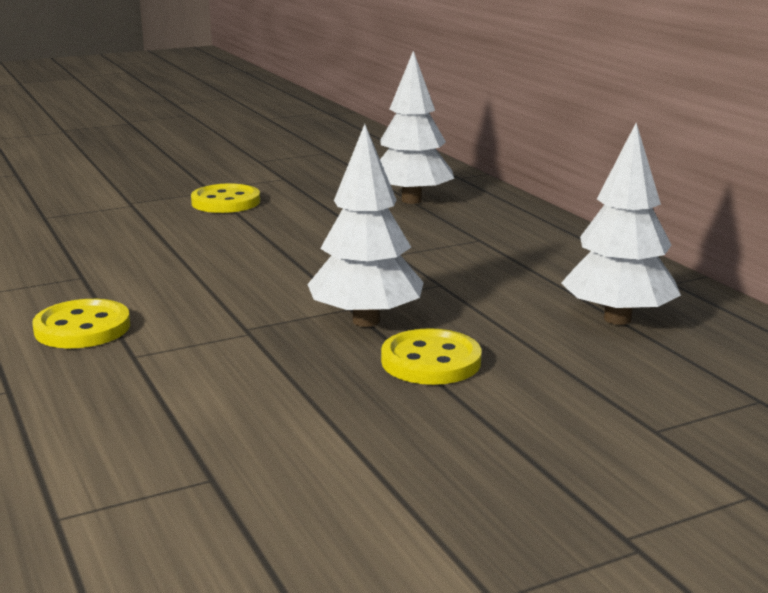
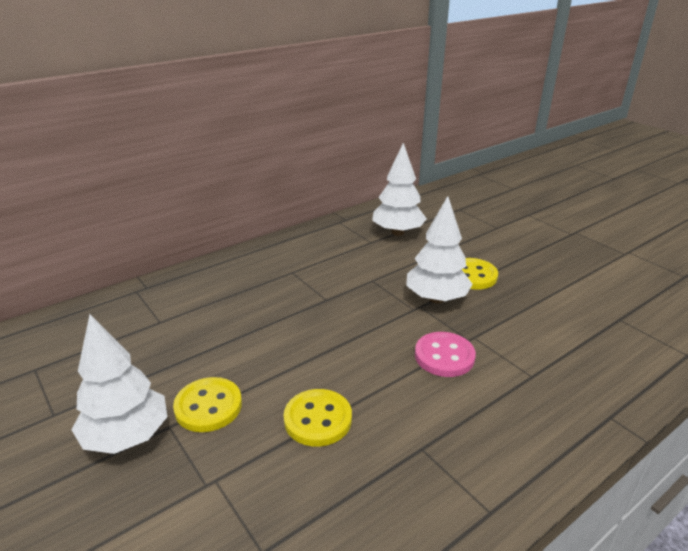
camera: 100 degrees left, 10 degrees up
yellow button [32,299,130,348] -> yellow button moved to [284,389,352,447]
white tree [380,51,454,204] -> white tree moved to [72,314,167,454]
none -> pink button [415,332,476,377]

